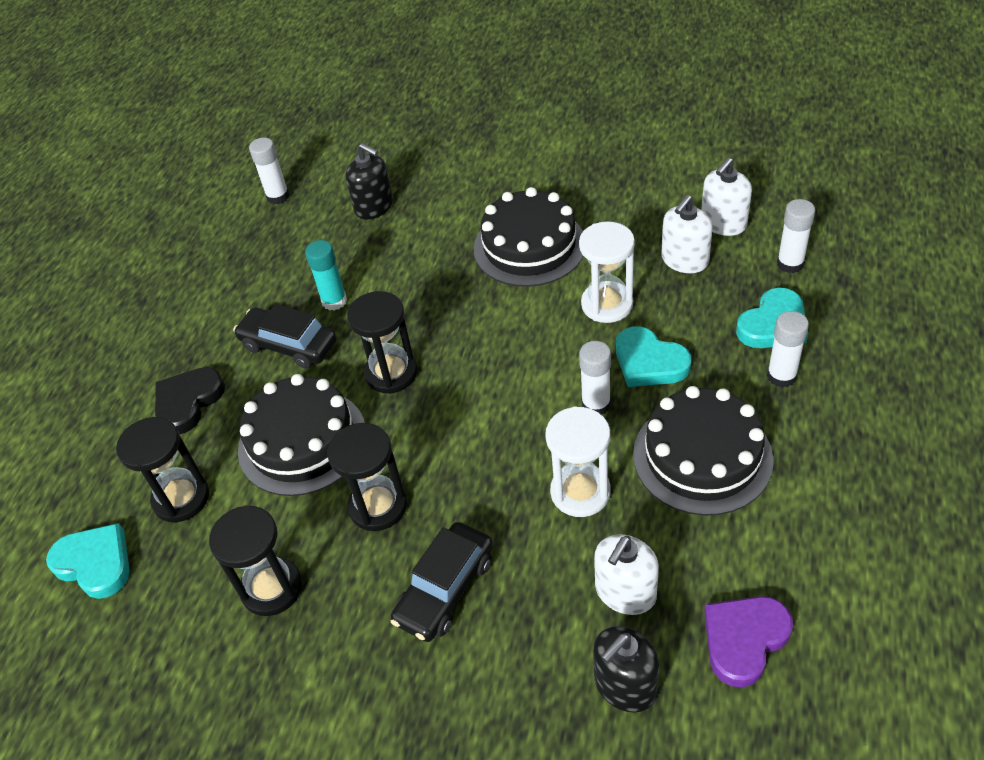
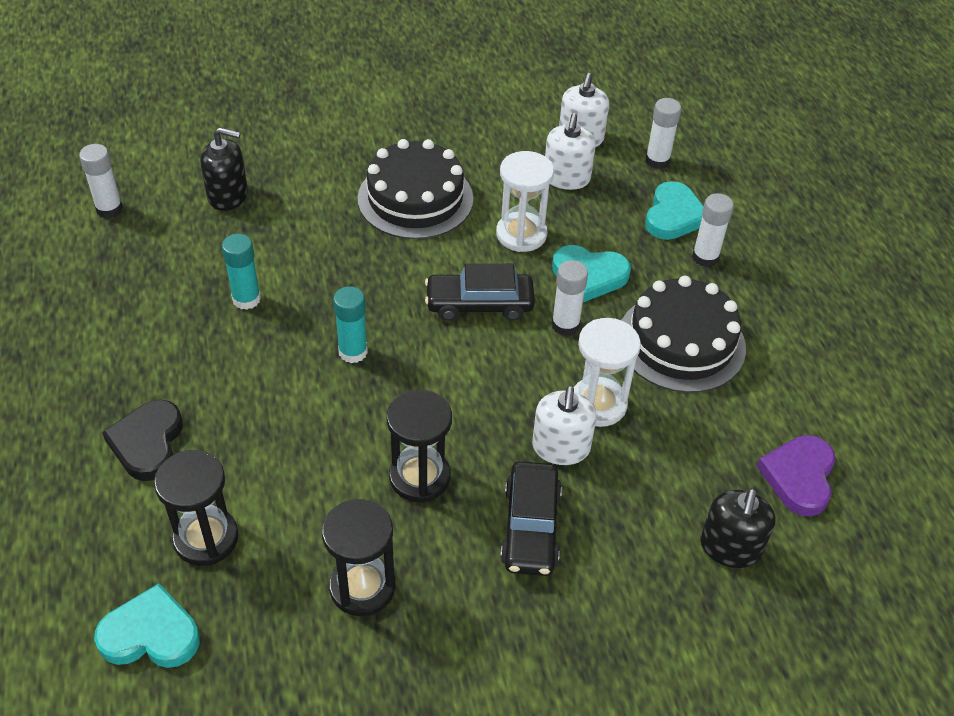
camera: 35 degrees left, 0 degrees up
black car [233,304,337,369] -> black car moved to [425,263,535,321]
black cake [238,374,365,496] -> none
black hourglass [347,291,418,394] -> turquoise glue stick [333,286,368,363]
white soap dispenser [594,534,659,615] -> white soap dispenser moved to [532,386,597,465]

